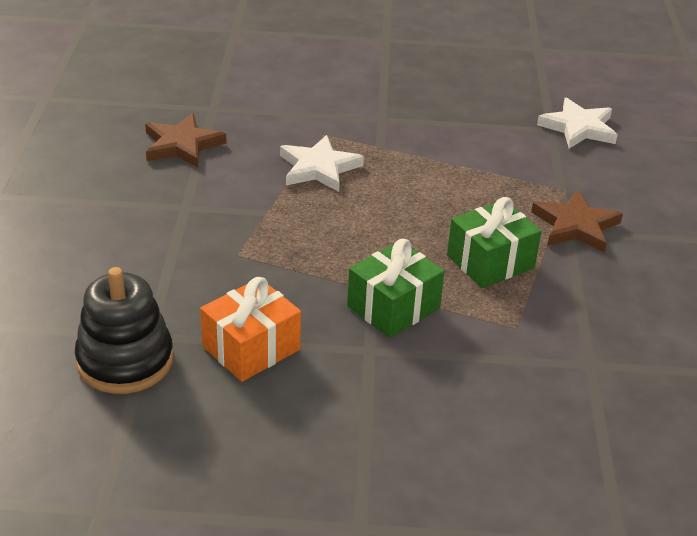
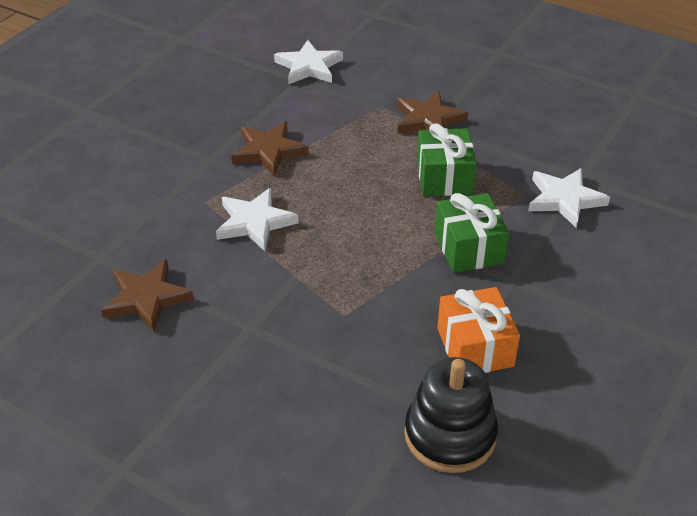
camera: 60 degrees left, 5 degrees up
none -> brown star [231,121,309,177]
none -> white star [528,168,610,228]

